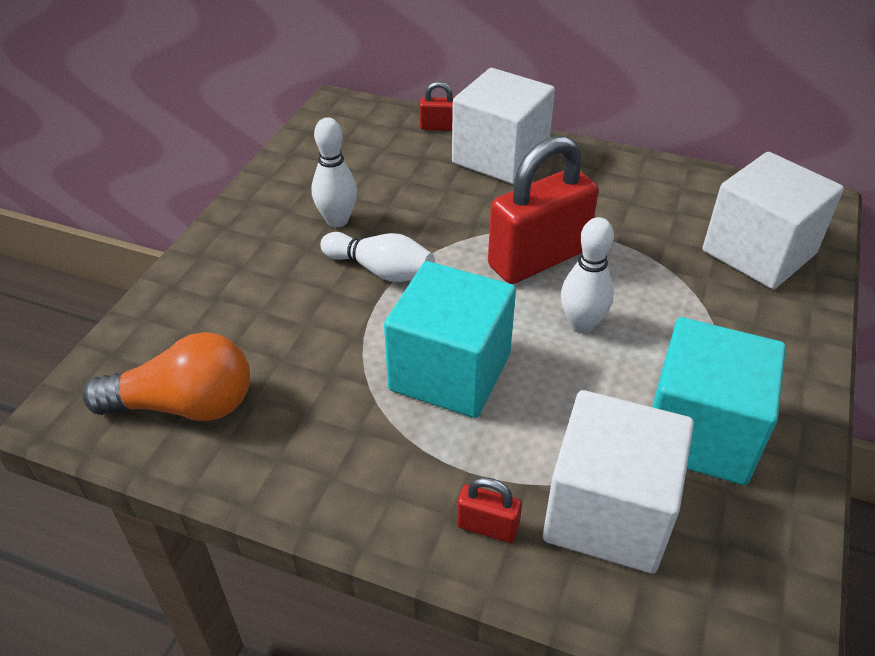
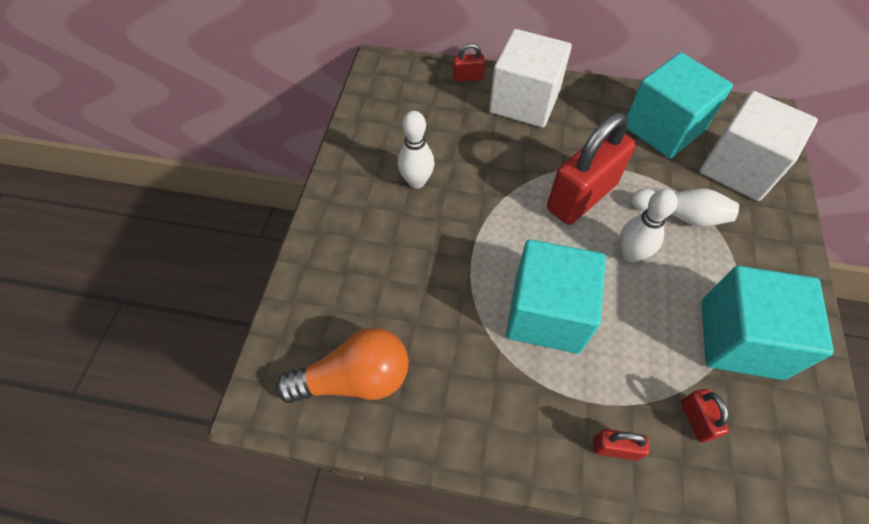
camera: 10 degrees left, 15 degrees up
white bowling pin [320,232,435,282] -> white bowling pin moved to [631,188,739,226]
white cube [543,390,694,574] -> red padlock [681,389,729,443]
none -> turquoise cube [627,52,733,158]

